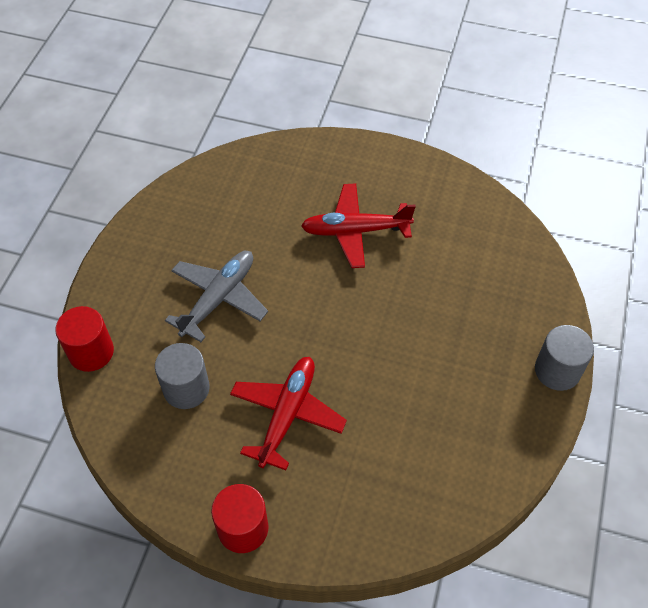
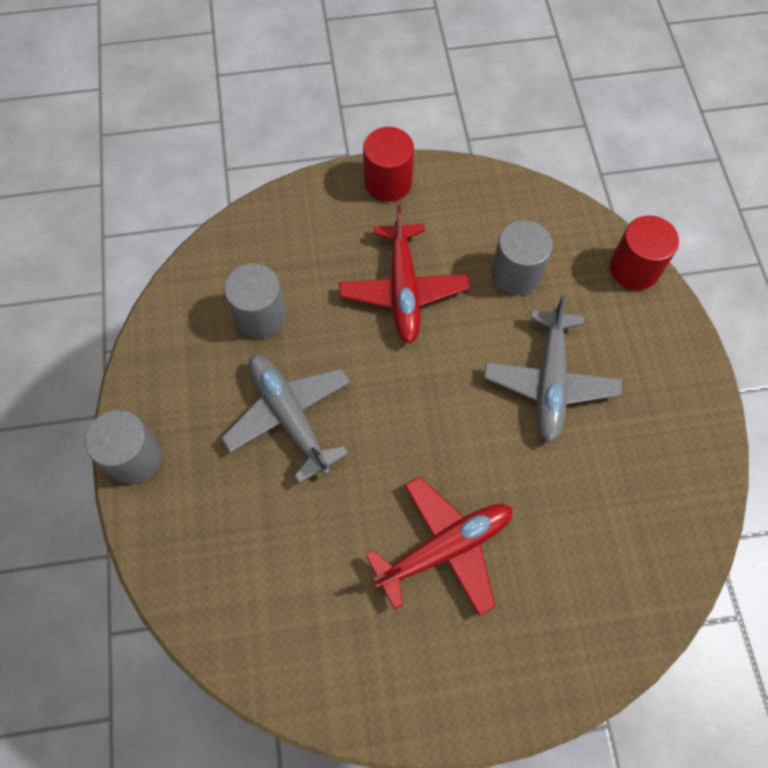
camera: 155 degrees right, 10 degrees up
none -> grey plane [222,355,351,484]
none -> grey cylinder [224,263,286,338]

